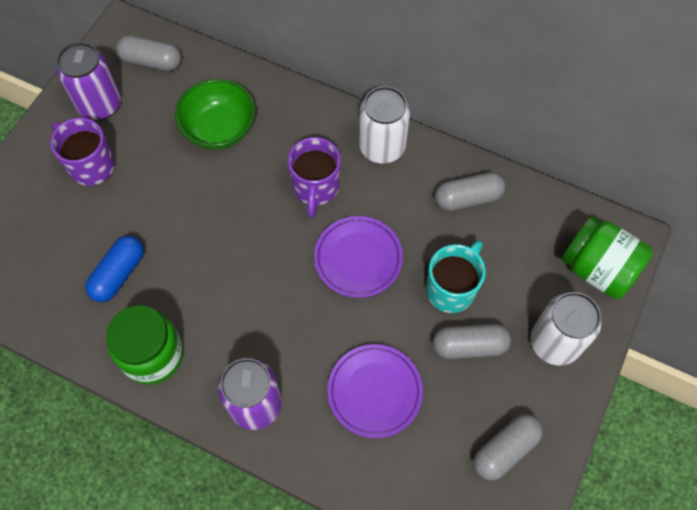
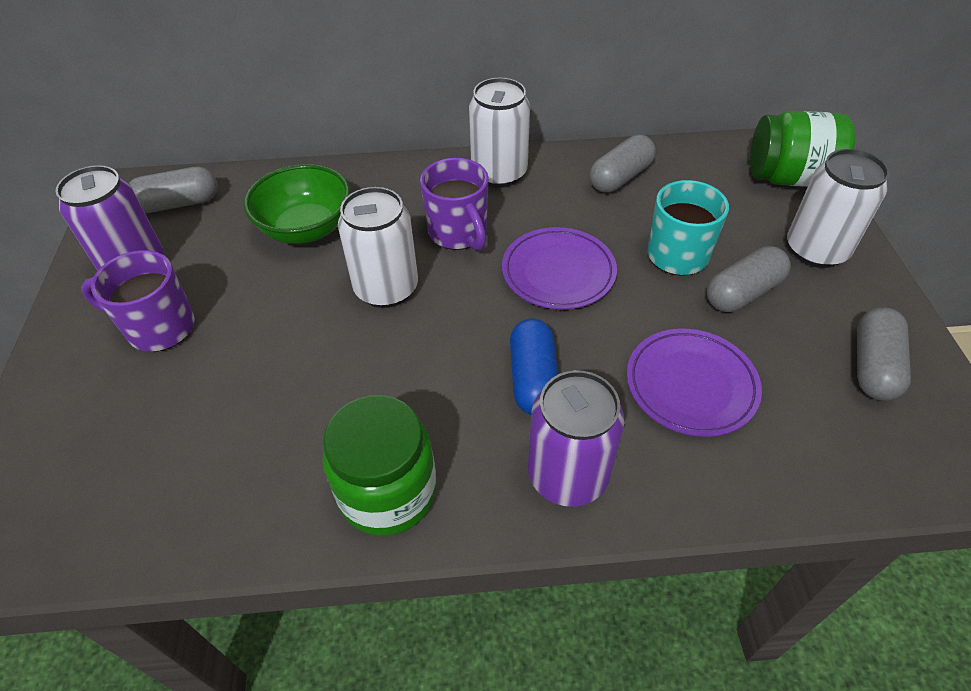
camera: 30 degrees left, 15 degrees down
blue capsule [85,235,144,302] -> blue capsule moved to [510,318,558,415]
none -> white can [338,187,418,308]

